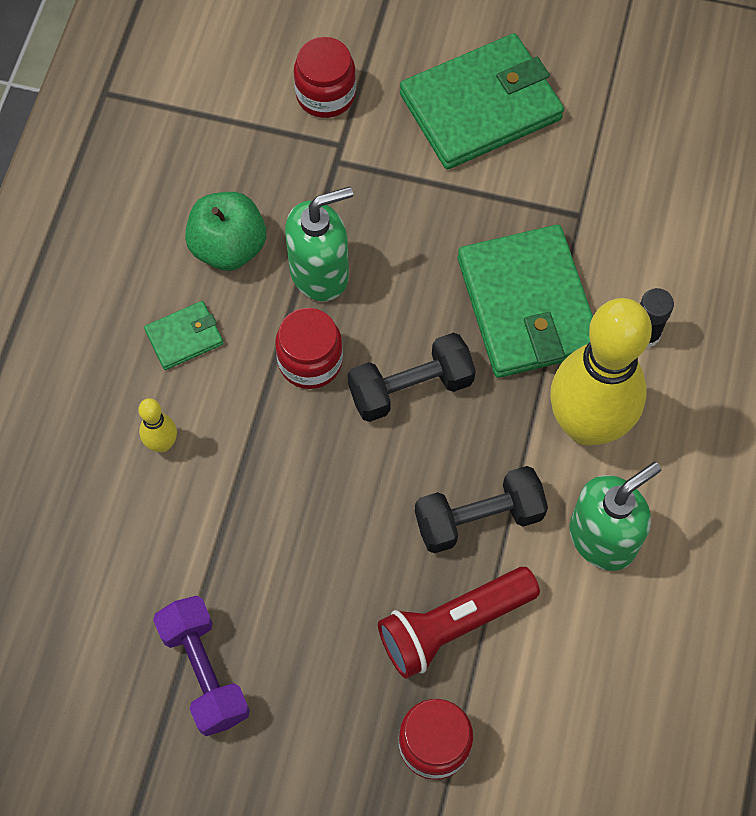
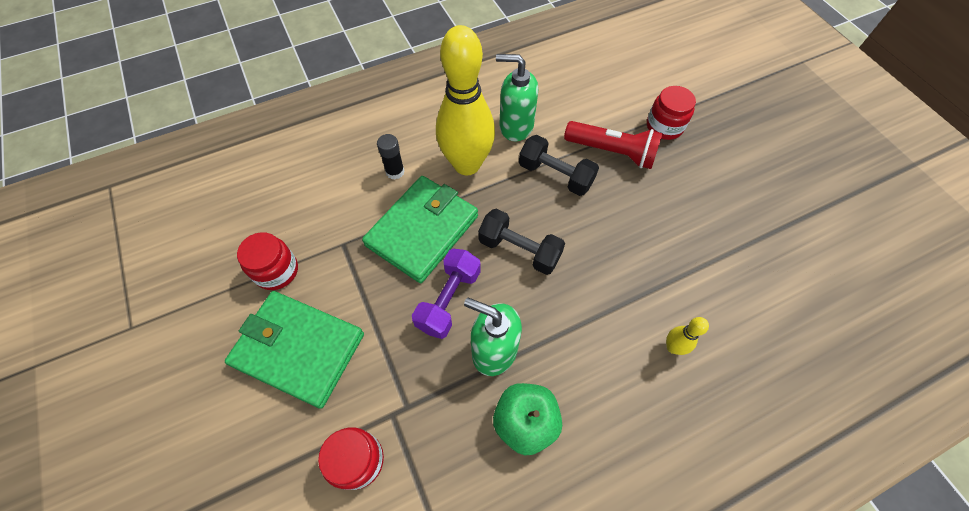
camera: 130 degrees left, 5 degrees down
green wallet [144,301,223,370] -> none
purple dumbbell [153,596,250,736] -> purple dumbbell moved to [412,249,481,339]
red jar [275,308,343,389] -> red jar moved to [237,232,298,290]

